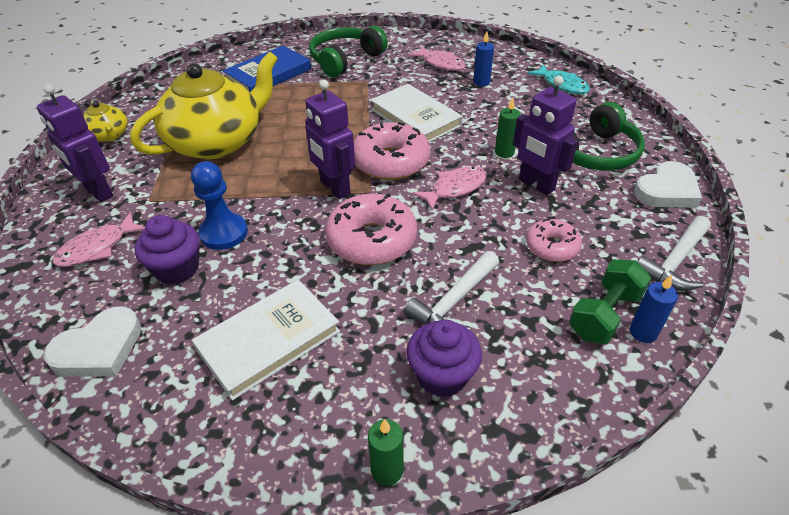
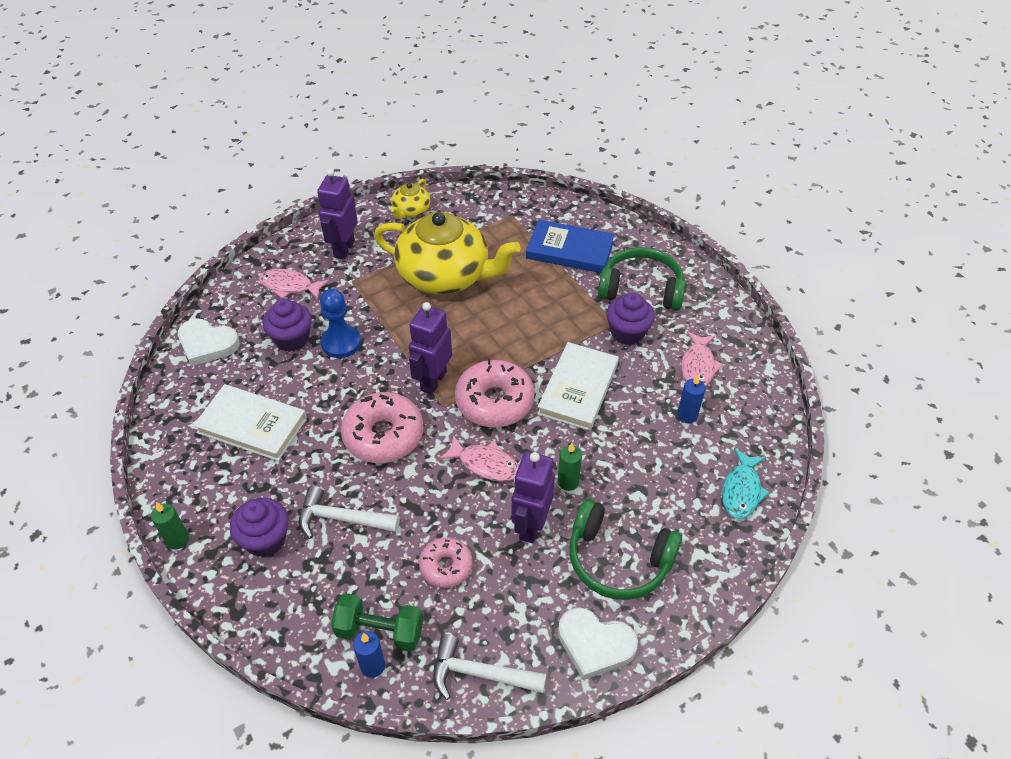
camera: 60 degrees right, 5 degrees up
none -> purple cupcake [606,293,655,345]

